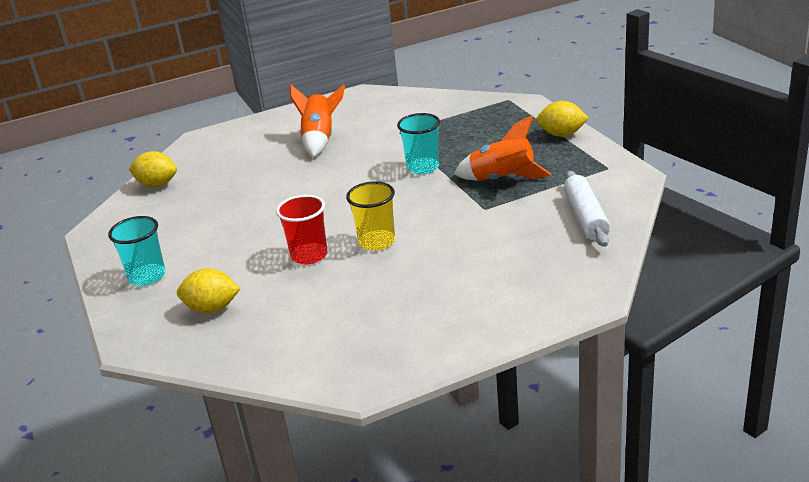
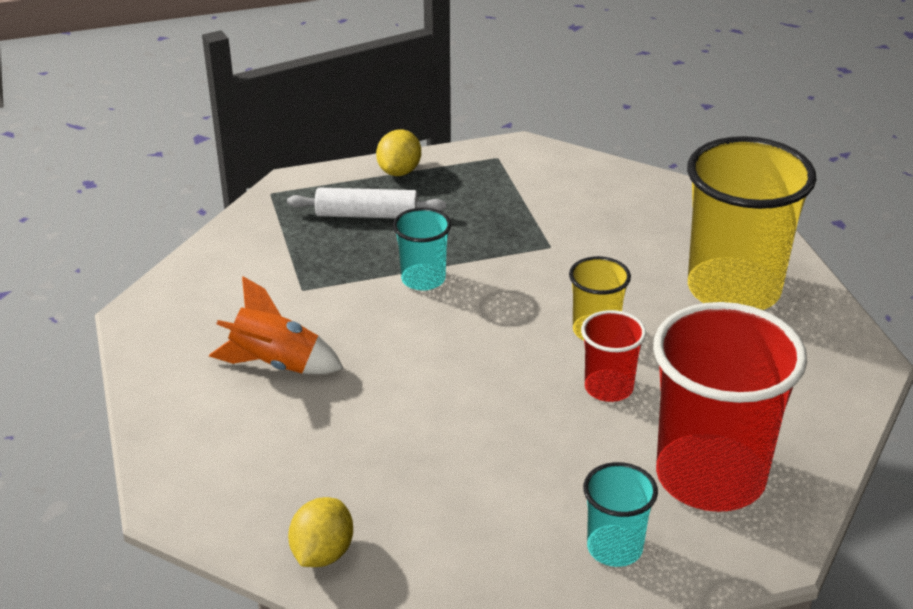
camera: 85 degrees left, 5 degrees up
yellow lemon [177,268,241,313] -> red cup [653,302,807,512]
orange rocket [454,116,551,181] -> none
white rolling pin [563,171,610,247] -> white rolling pin moved to [287,188,446,218]
none -> yellow cup [687,136,817,310]

